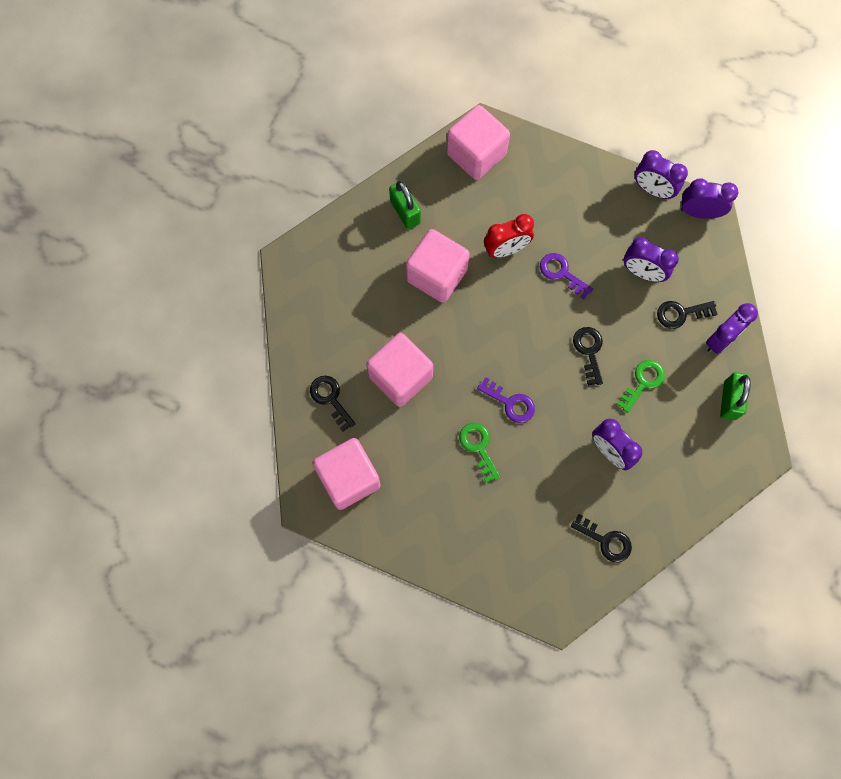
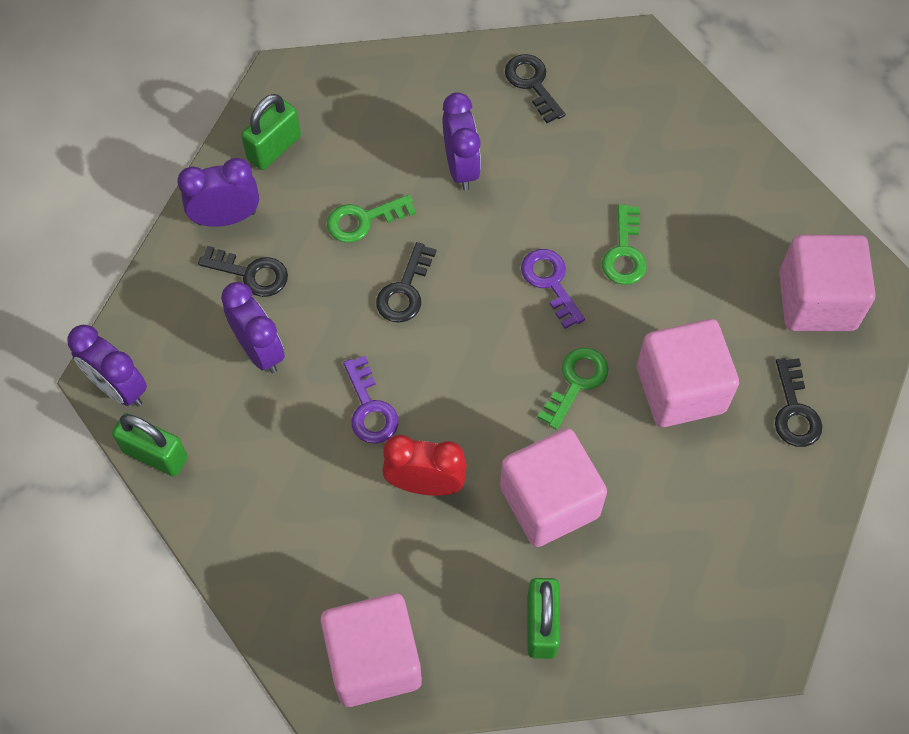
camera: 150 degrees left, 10 degrees down
purple clock [635,150,688,199] -> green padlock [112,413,188,476]
none -> green key [538,348,608,430]

